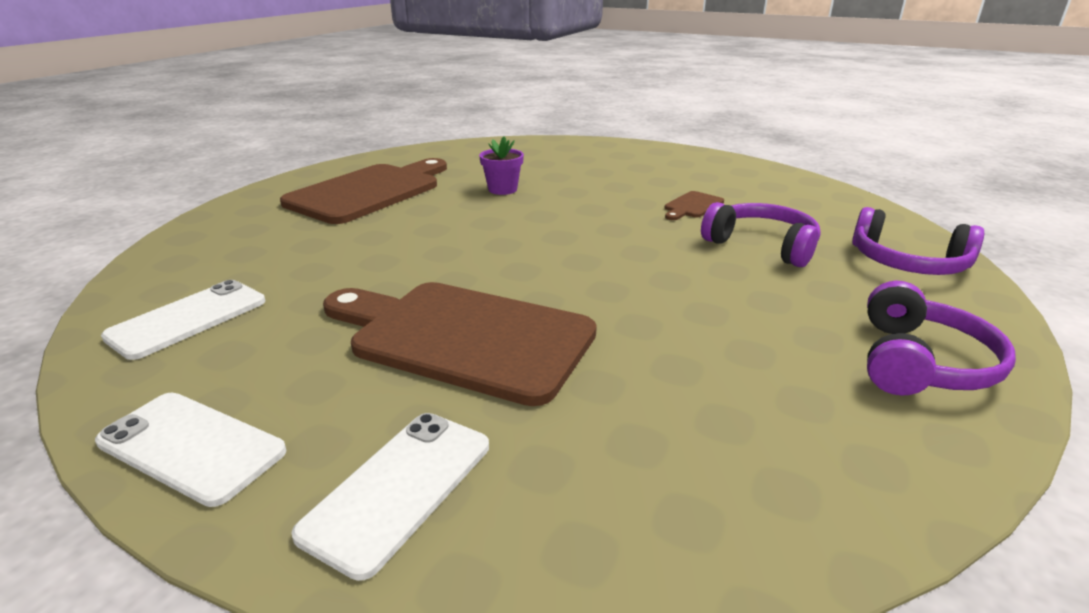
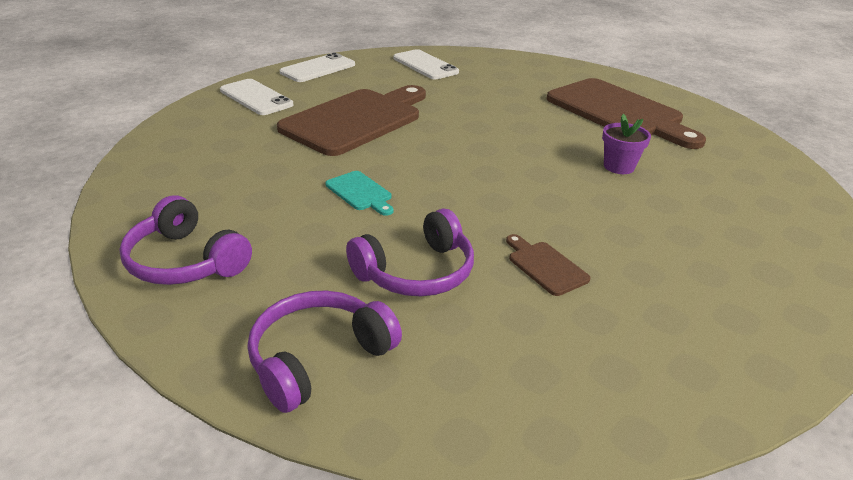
camera: 105 degrees right, 5 degrees up
none -> turquoise cutting board [325,171,393,216]

